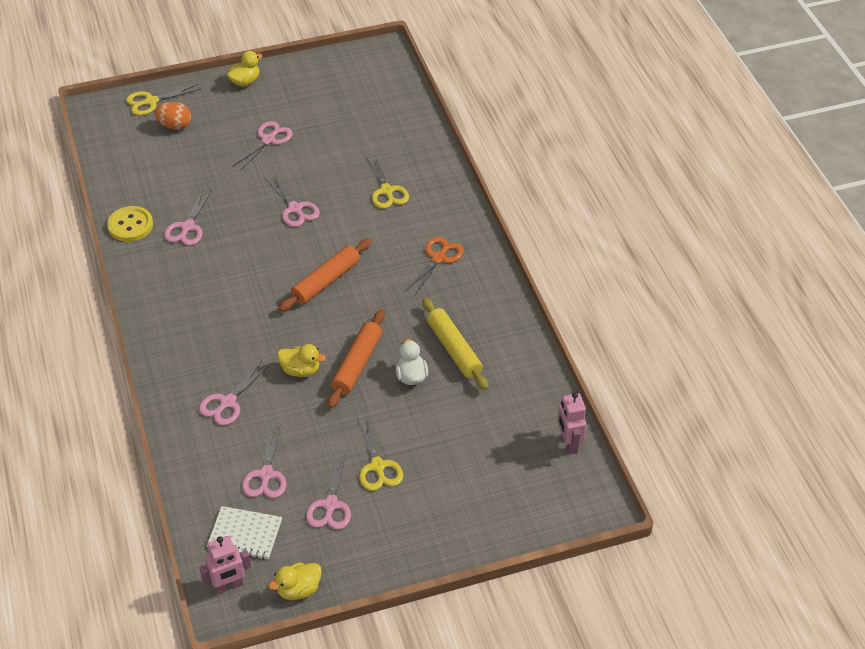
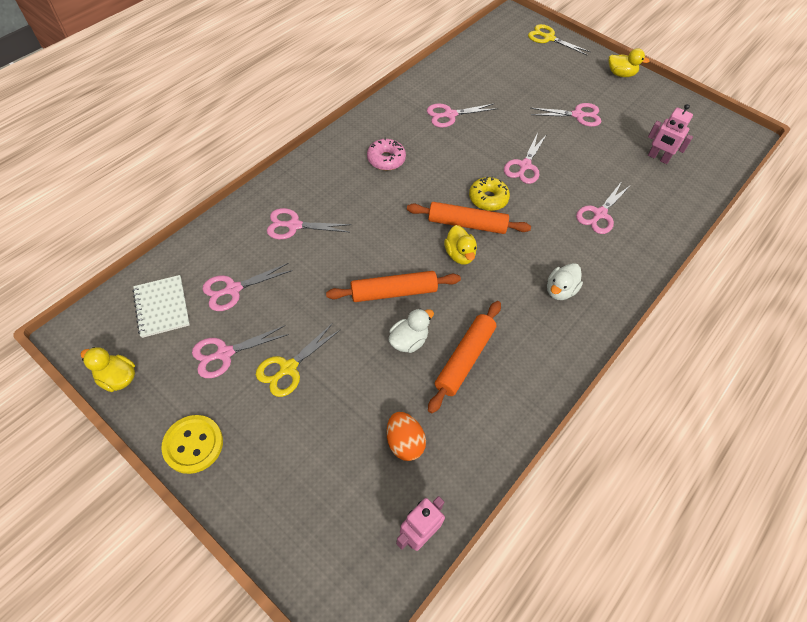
camera: 55 degrees right, 10 degrees up
yellow button [107,206,153,242] -> yellow button moved to [161,415,223,474]
orange egg [155,102,191,129] -> orange egg moved to [387,412,426,461]
pink robot [199,536,251,595] -> pink robot moved to [648,104,693,164]
yellow duck [277,344,326,377] -> yellow duck moved to [444,225,477,265]
yellow scissors [366,155,409,209] -> pink scissors [576,181,631,234]
orange scissors [406,237,464,295] -> white duck [547,263,583,300]
yellow rolling pin [422,298,488,390] -> orange rolling pin [428,301,501,414]
none -> pink donut [367,138,406,170]
none -> yellow donut [469,177,510,211]

